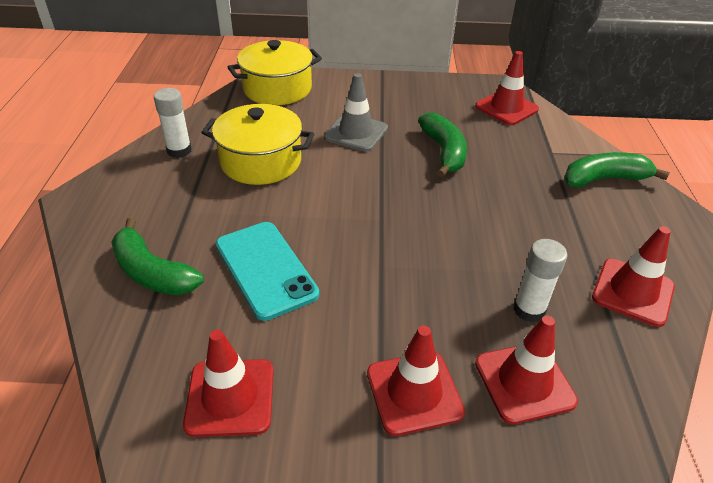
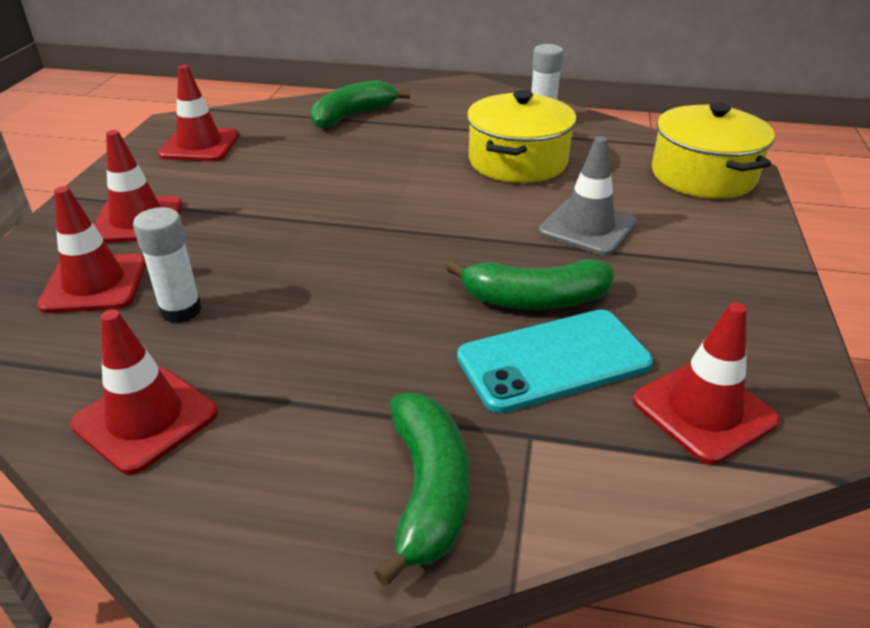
camera: 100 degrees right, 5 degrees down
turquoise phone [216,222,319,321] -> turquoise phone moved to [457,309,653,413]

